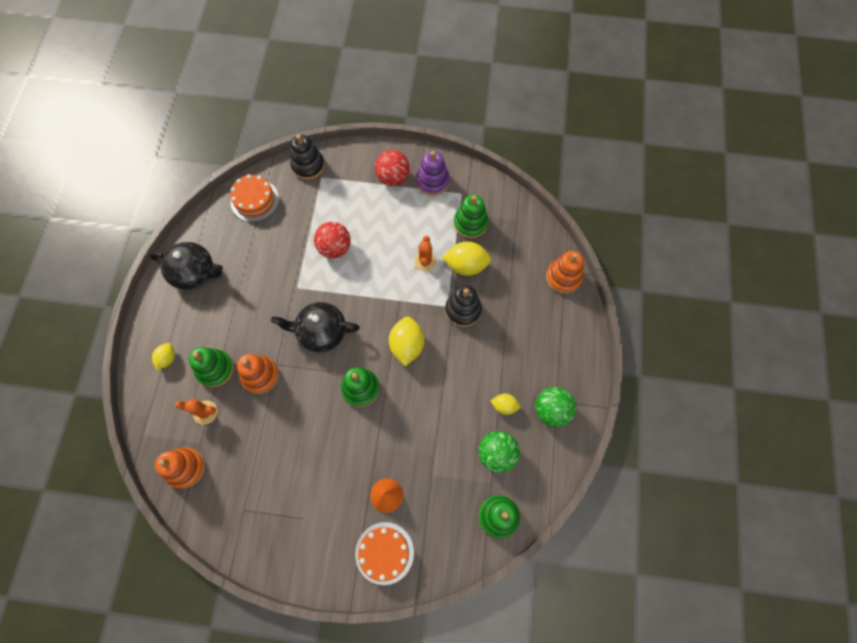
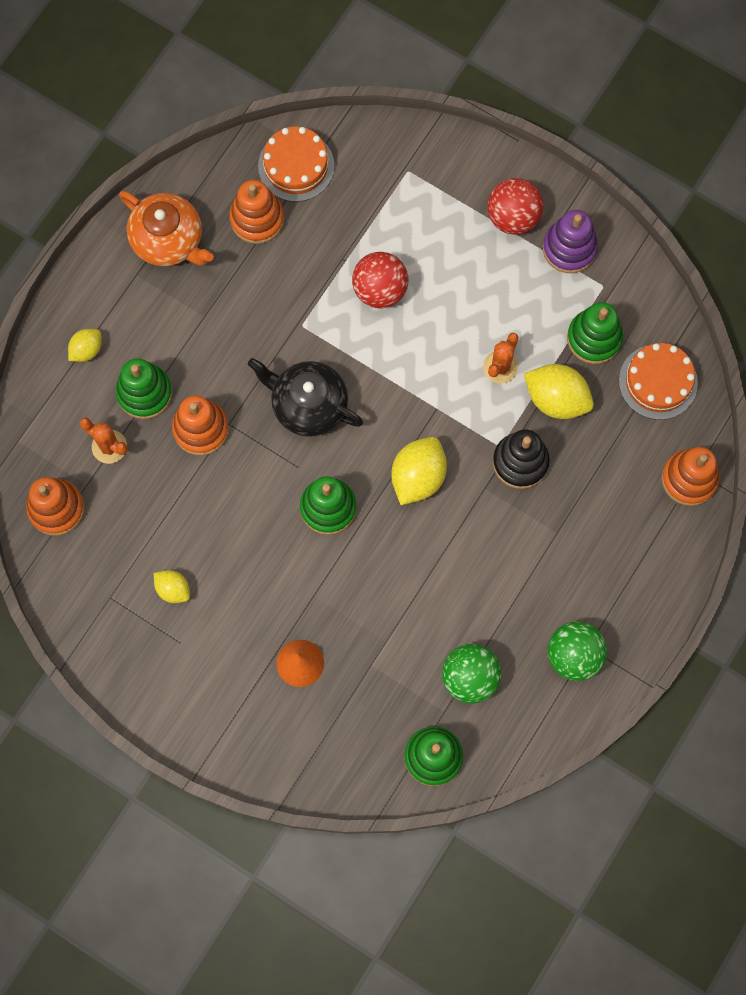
camera: 25 degrees right, 5 degrees up
black teapot [149,242,223,290] -> orange teapot [119,191,214,266]
black stacking toy [290,134,325,180] -> none
orange cake [355,522,414,585] -> orange cake moved to [619,343,698,420]
yellow lemon [491,394,520,415] -> yellow lemon moved to [154,570,190,603]
none -> orange stacking toy [230,180,284,244]

